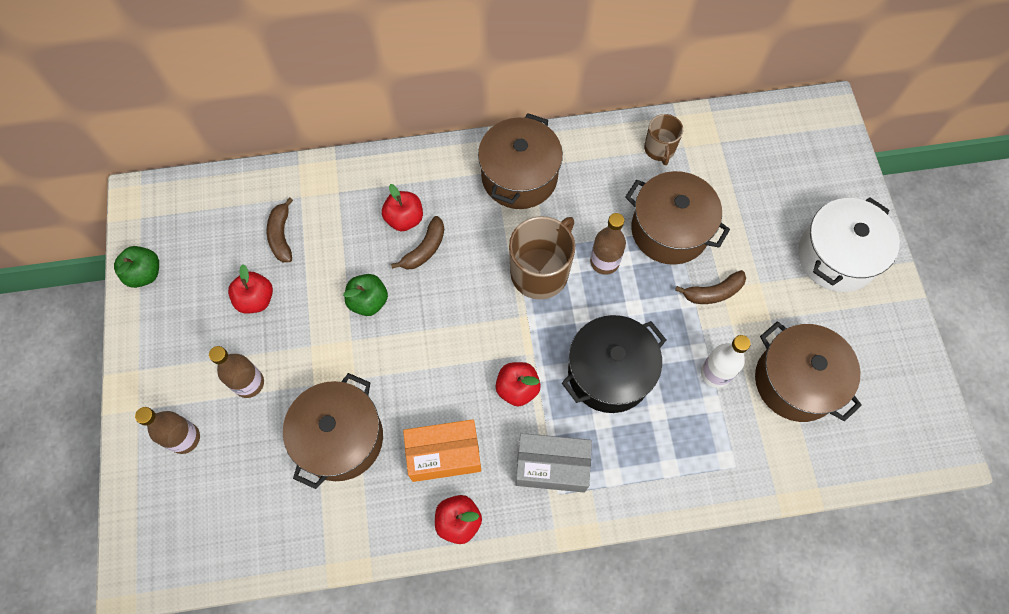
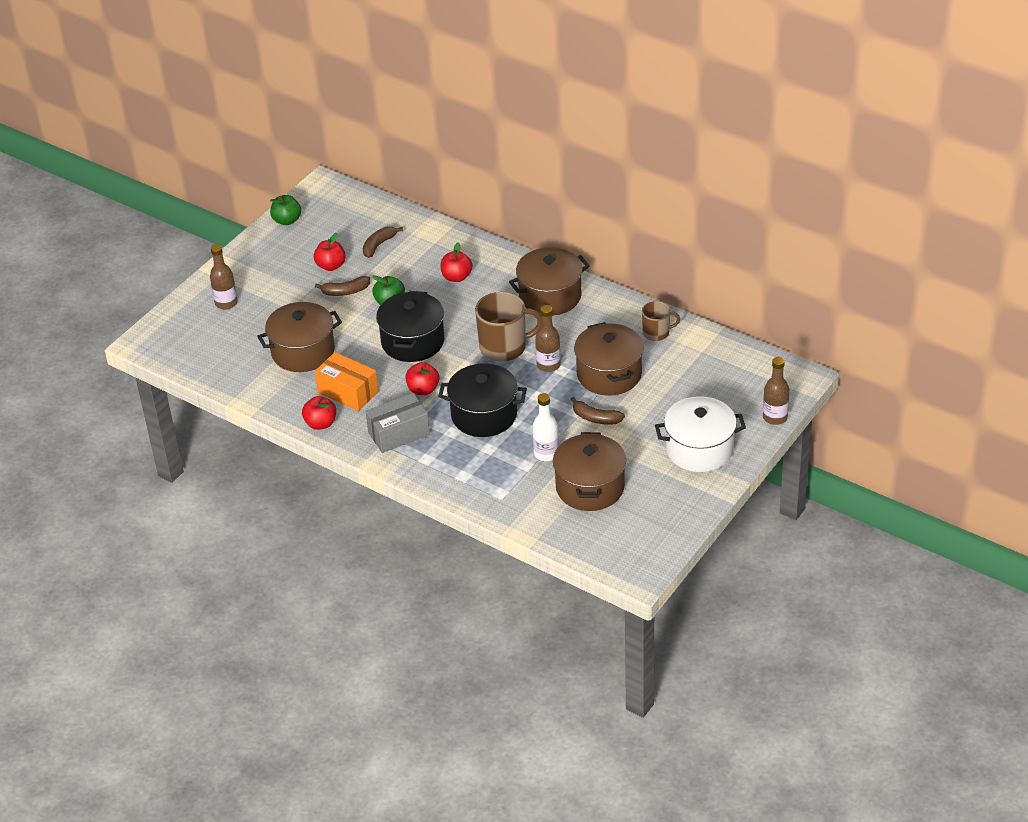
camera: 45 degrees right, 25 degrees down
brown bottle [209,346,264,398] -> brown bottle moved to [763,357,790,425]
brown banana [391,216,444,270] -> brown banana moved to [315,276,370,296]
grey box [516,433,592,493] -> grey box turned 75 degrees counterclockwise [365,393,430,453]
brown mug [644,114,683,165] -> brown mug turned 135 degrees counterclockwise [642,301,680,341]
none -> black pot [376,291,445,362]

